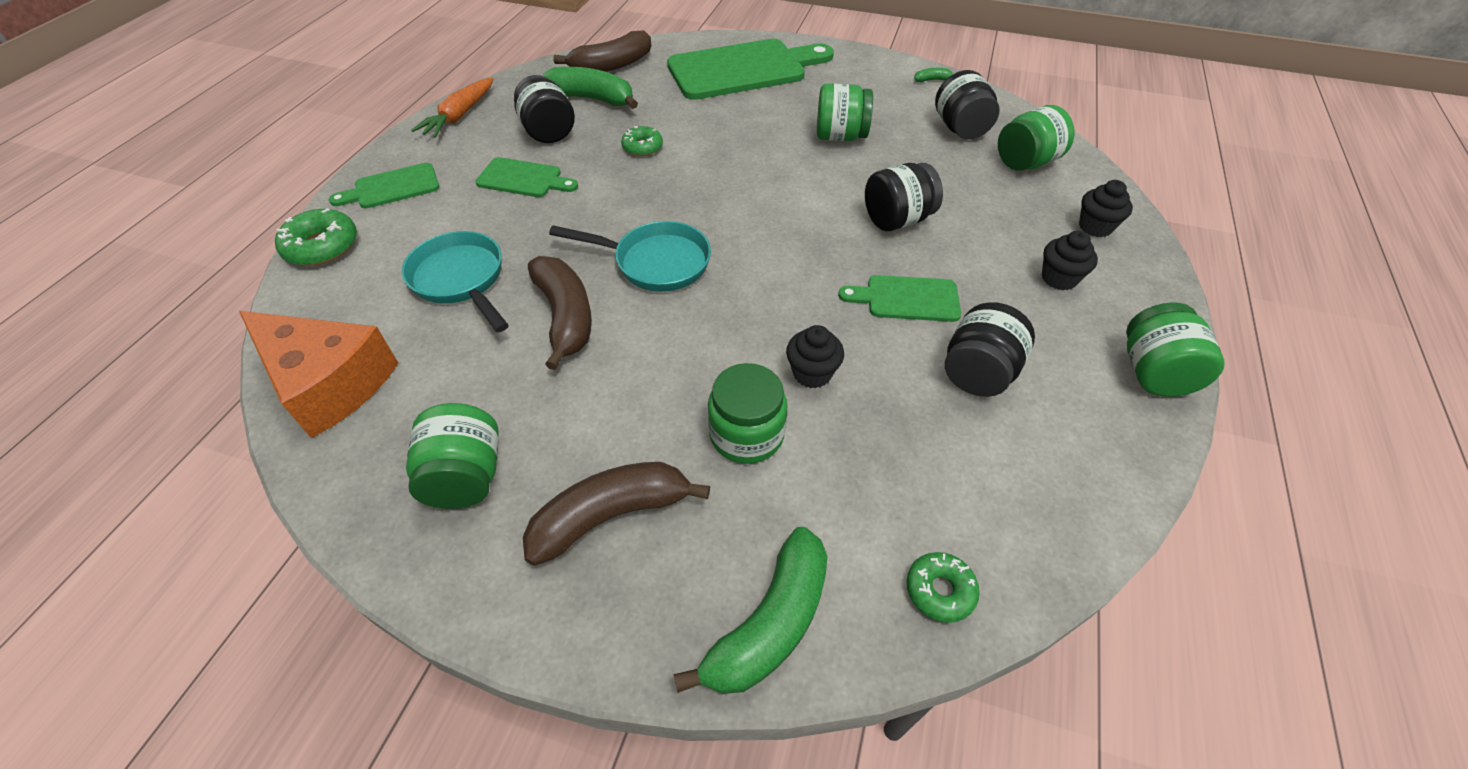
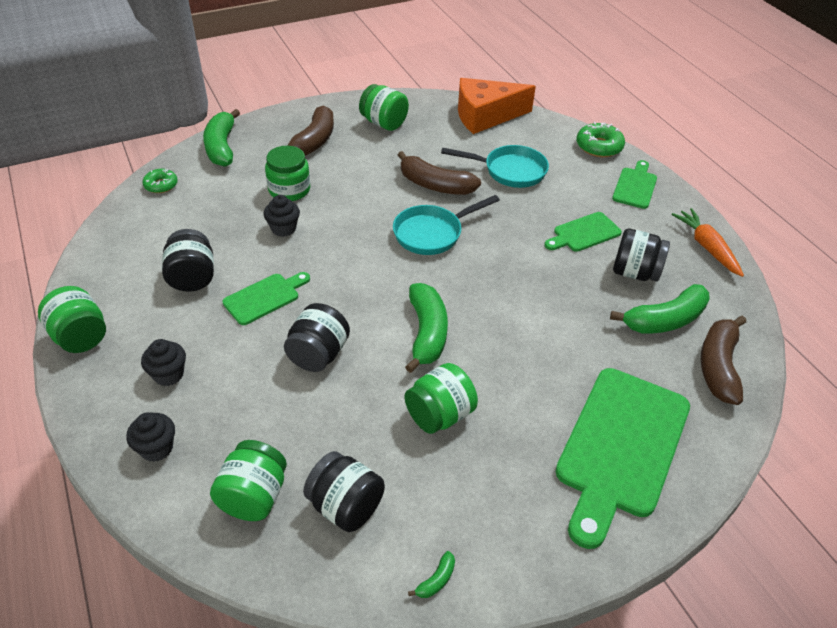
camera: 135 degrees right, 5 degrees down
green donut [621,126,663,156] -> none
none -> green banana [405,283,448,373]

